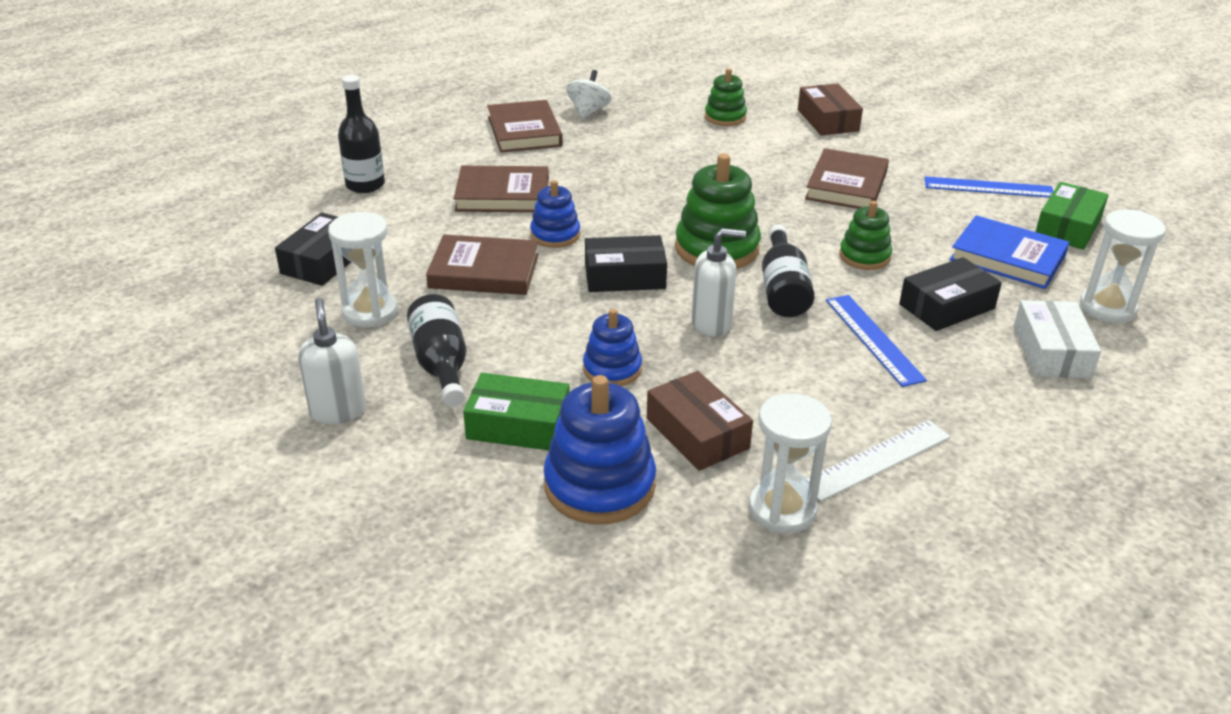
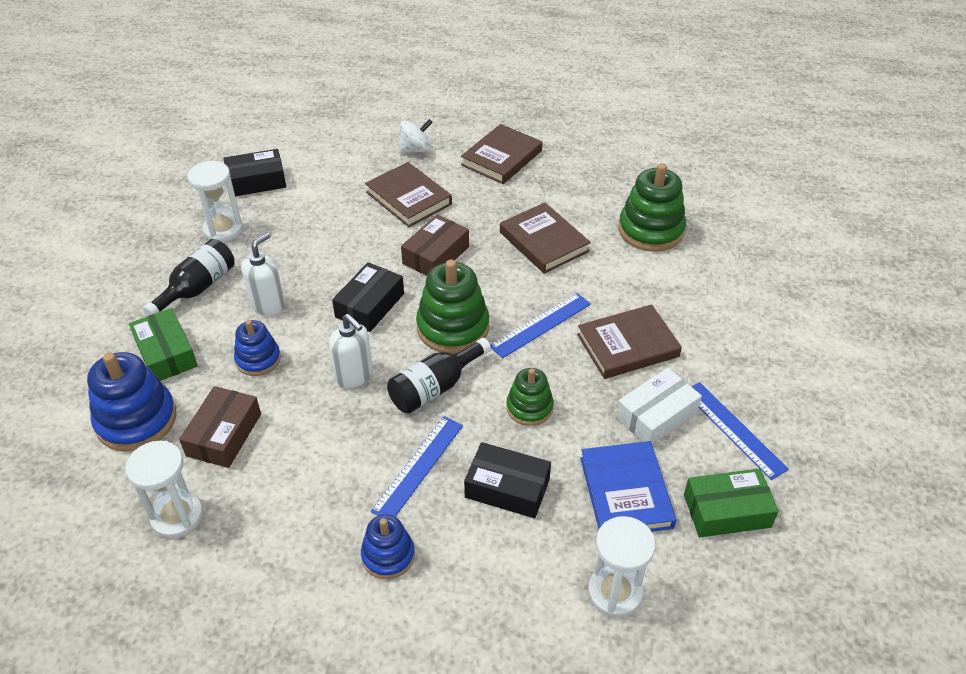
camera: 50 degrees right, 10 degrees up
white soap dispenser [298,298,366,424] -> white soap dispenser moved to [241,232,285,316]
black bottle [338,75,385,193] -> none
brown book [426,235,539,295] -> brown book moved to [500,203,591,274]
blue stacking toy [530,180,580,248] -> blue stacking toy moved to [361,514,415,579]
white spinning top [566,70,612,119] -> white spinning top moved to [399,119,433,153]
black box [585,235,667,292] -> black box turned 75 degrees clockwise [332,262,404,332]
green stacking toy [705,68,747,126] -> green stacking toy [618,163,686,252], size x1.67
brown box [798,83,863,136] -> brown box moved to [401,215,469,276]
white ruler [806,420,951,502] -> none
white box [1013,300,1101,378] -> white box moved to [616,368,702,444]
none -> blue ruler [490,293,591,358]

